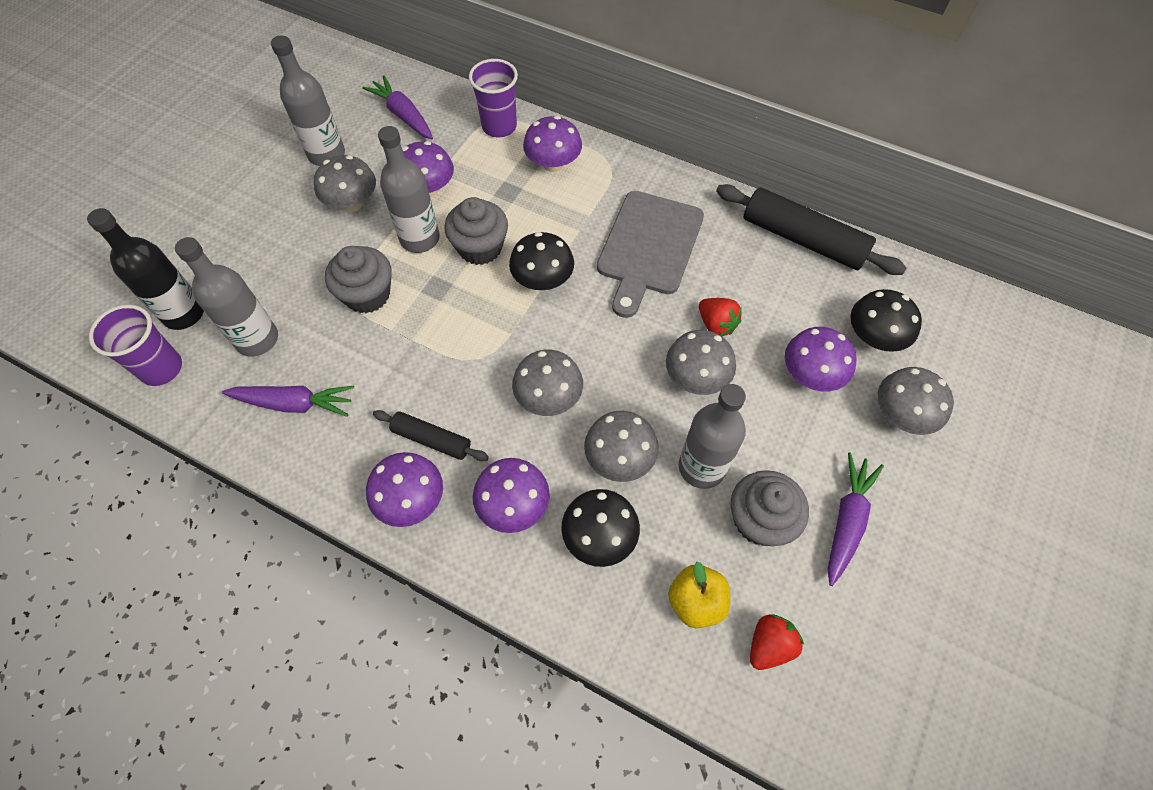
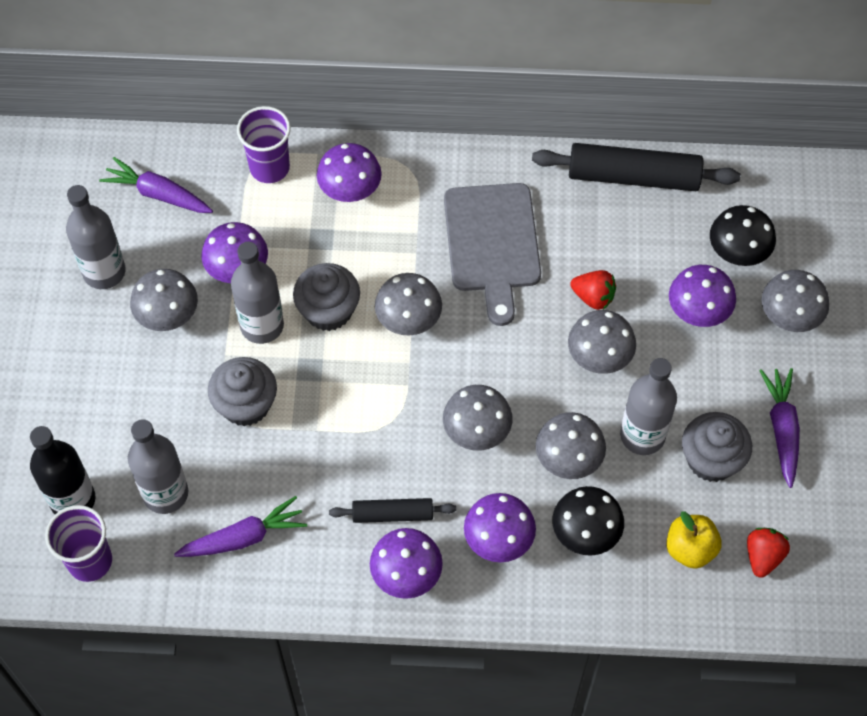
camera: 25 degrees left, 0 degrees up
black mushroom [509,232,574,290] -> grey mushroom [375,273,442,336]

